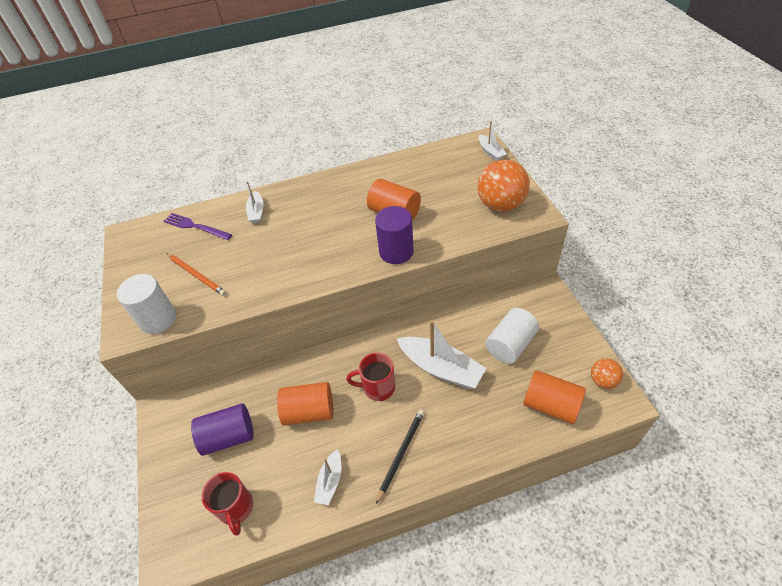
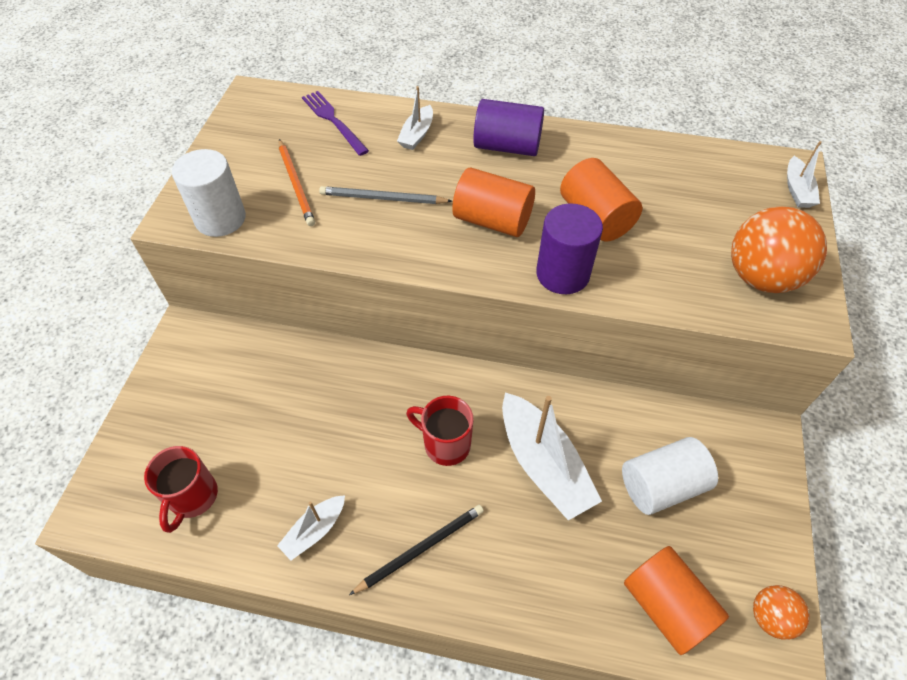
camera: 25 degrees right, 5 degrees up
purple cylinder [191,404,254,456] -> purple cylinder moved to [473,99,544,156]
orange cylinder [277,382,333,426] -> orange cylinder moved to [452,168,535,237]
none -> grey pencil [319,186,452,204]

